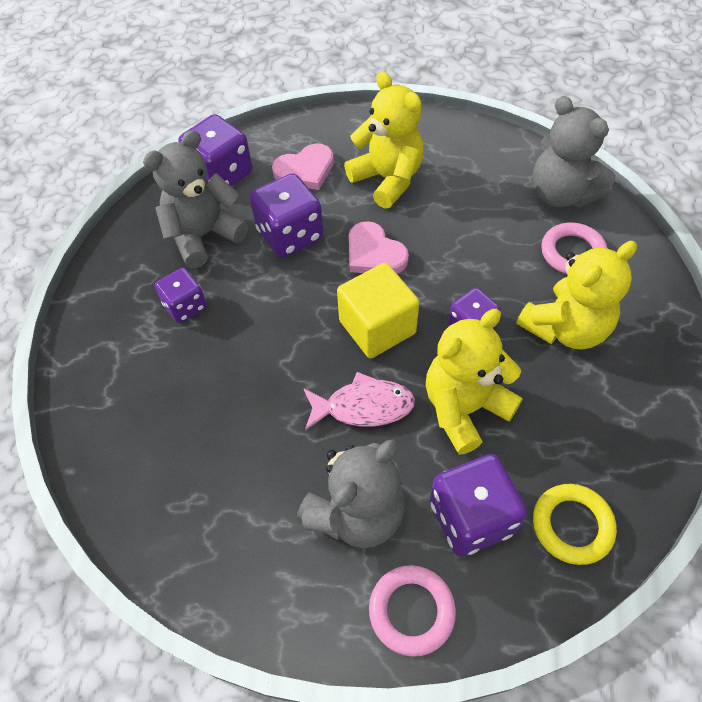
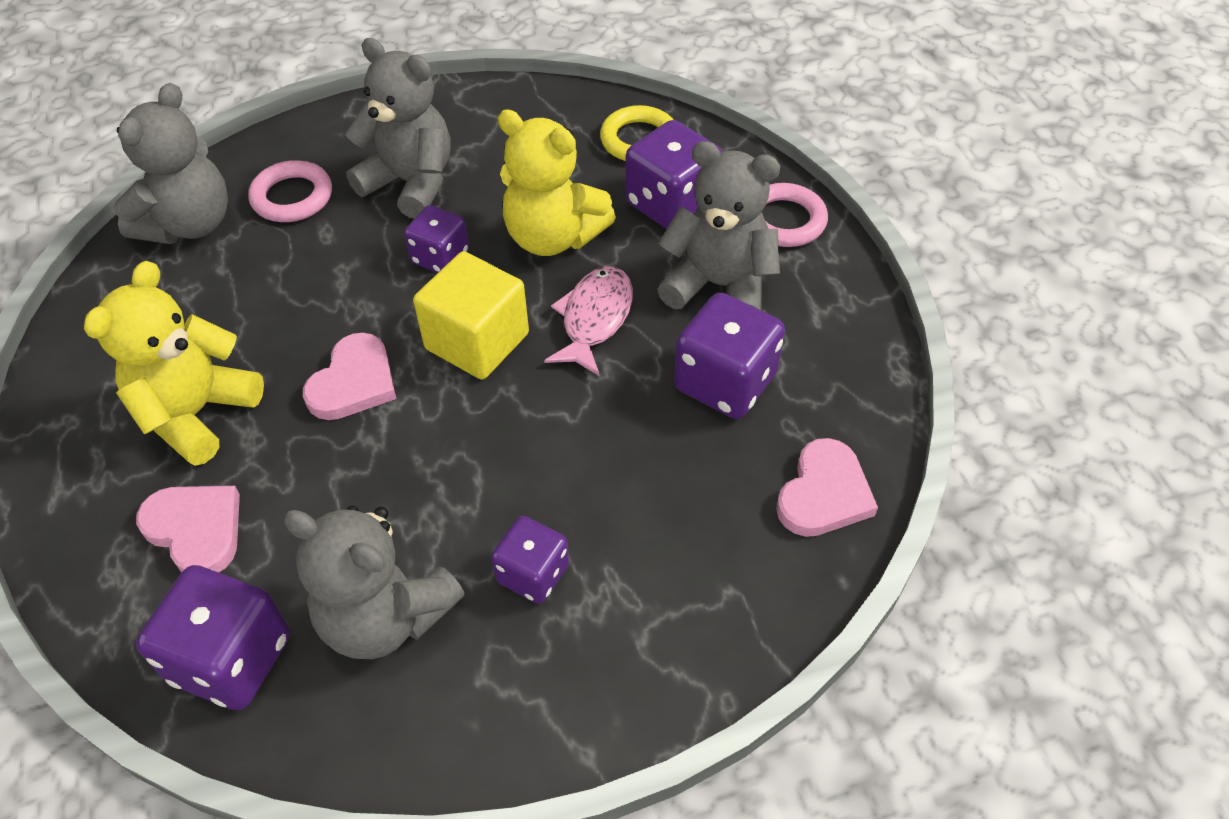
camera: 115 degrees left, 5 degrees down
purple dice [250,173,324,258] -> purple dice moved to [674,292,785,419]
pink fish [303,372,415,430] -> pink fish turned 45 degrees clockwise [544,266,633,376]
yellow teddy bear [516,241,637,350] -> grey teddy bear [345,38,451,219]
none -> pink heart [776,438,878,537]

